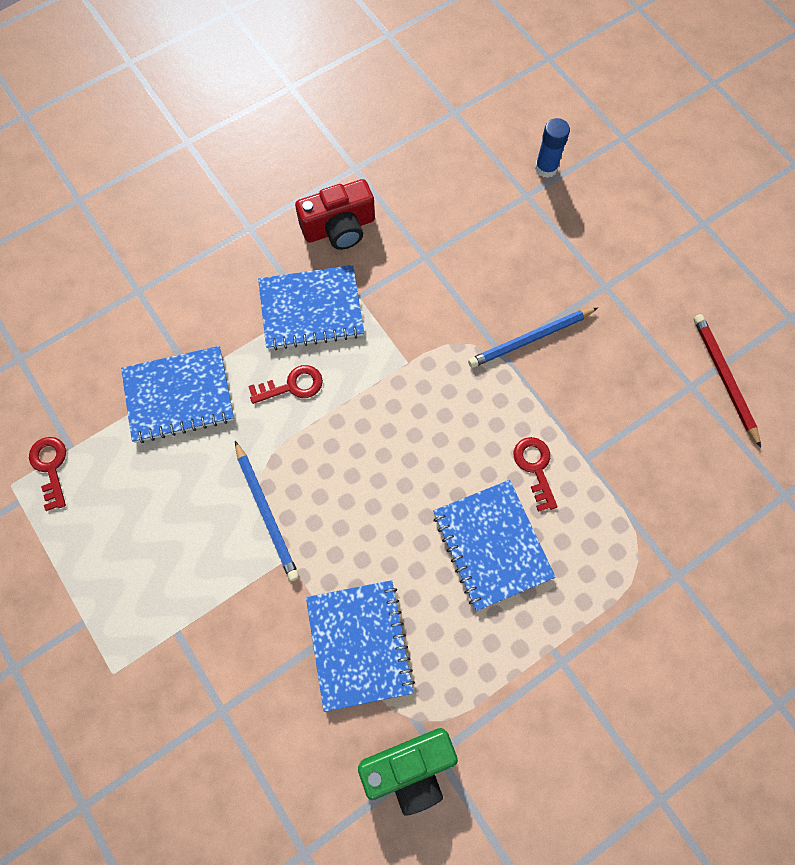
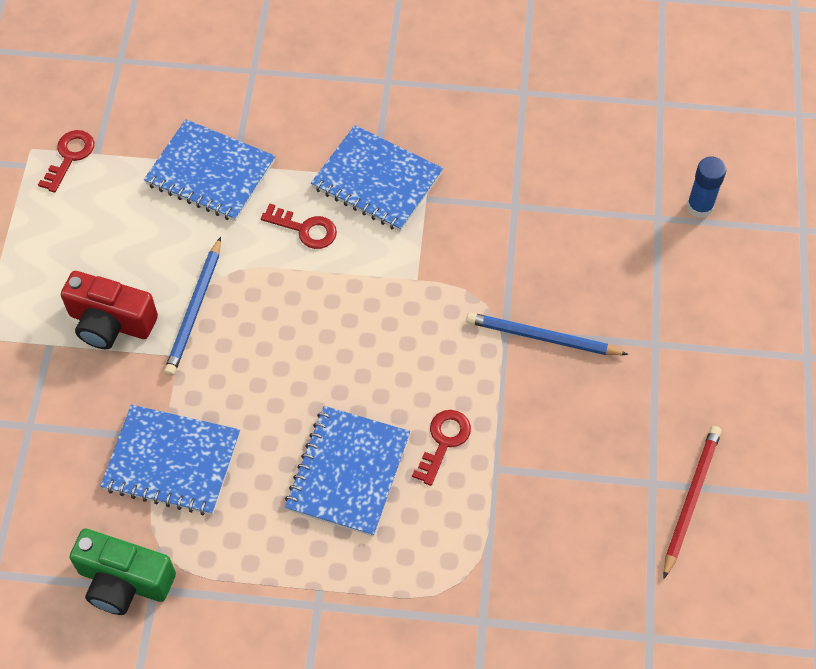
camera: 40 degrees right, 10 degrees down
red camera [295,179,375,250] -> red camera moved to [61,271,158,349]
blue notebook [306,580,415,712] -> blue notebook turned 75 degrees clockwise [100,405,240,515]

